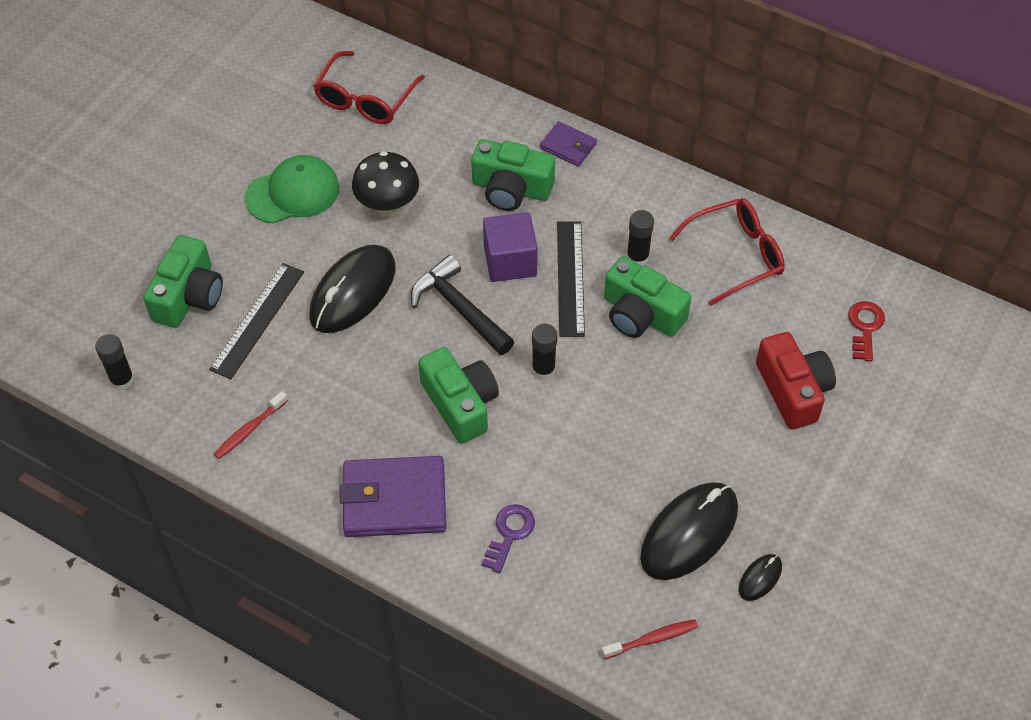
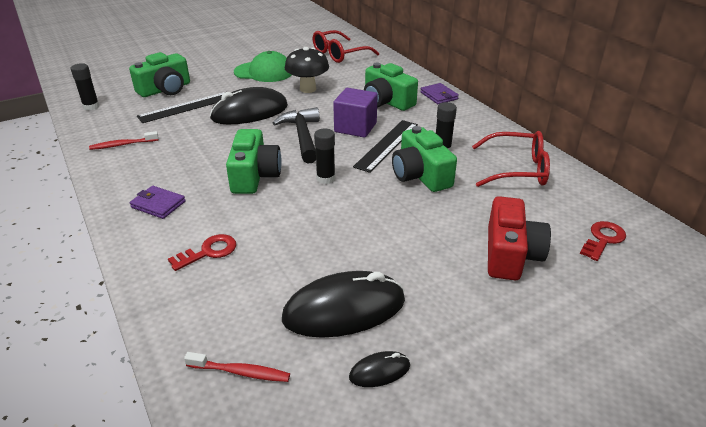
camera: 30 degrees right, 20 degrees down
purple wallet [340,456,446,537] -> purple wallet [130,186,186,219], size x0.53
purple key [482,504,535,573] -> red key [168,234,236,271]

